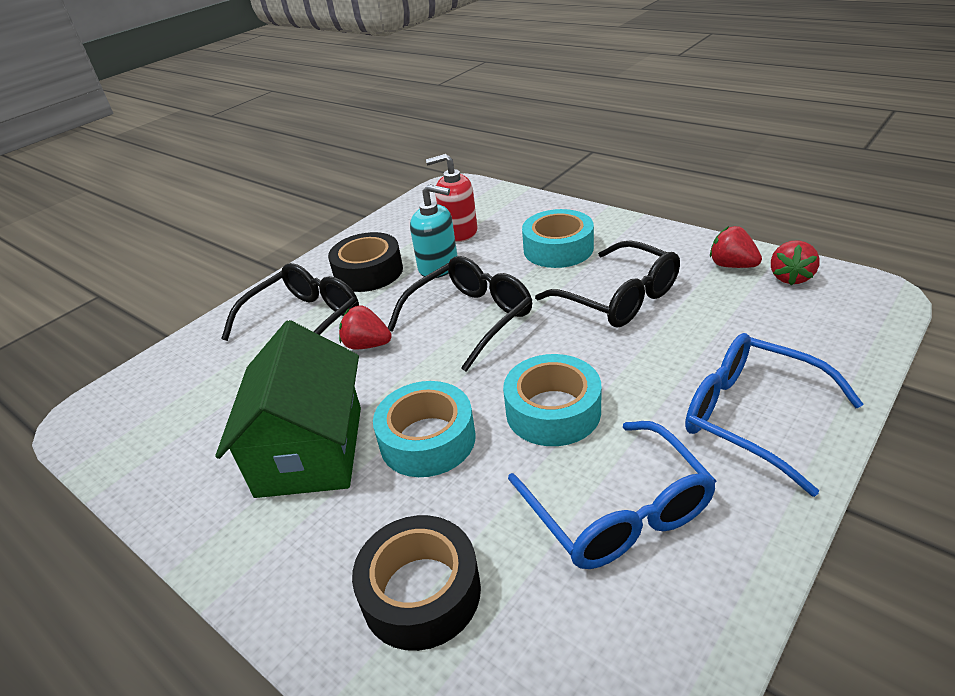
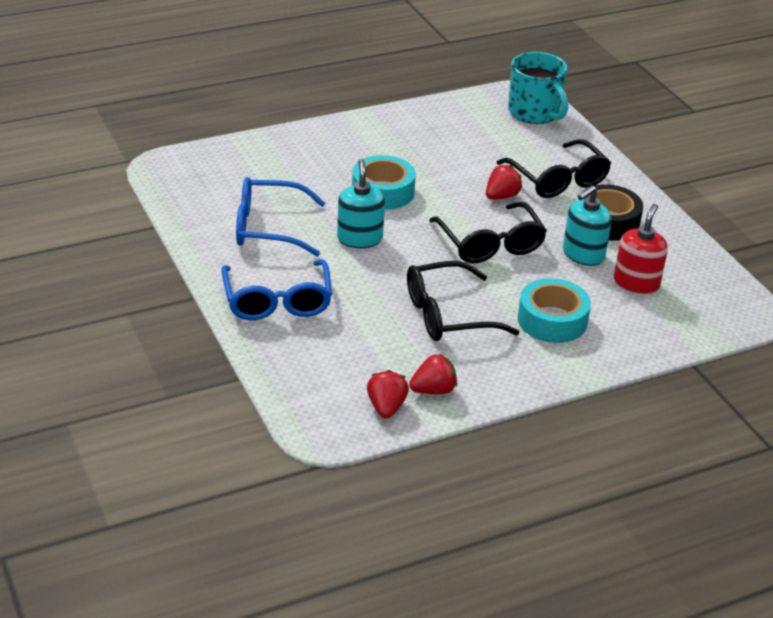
camera: 110 degrees right, 0 degrees up
green house [215,320,361,498] -> none
black tape [352,515,481,651] -> none
turquoise tape [503,354,602,446] -> turquoise soap dispenser [337,159,385,248]
blue glasses [685,333,863,497] -> blue glasses turned 105 degrees clockwise [221,260,332,320]
red strawberry [771,240,820,285] -> red strawberry turned 45 degrees clockwise [367,370,409,419]
none -> turquoise mug [508,52,568,124]

